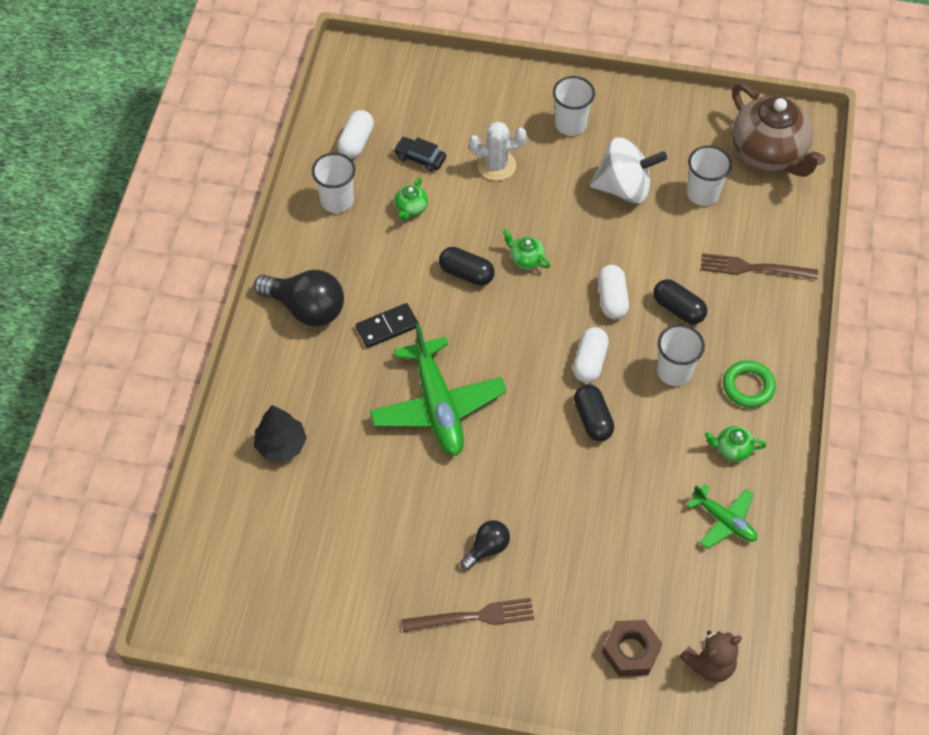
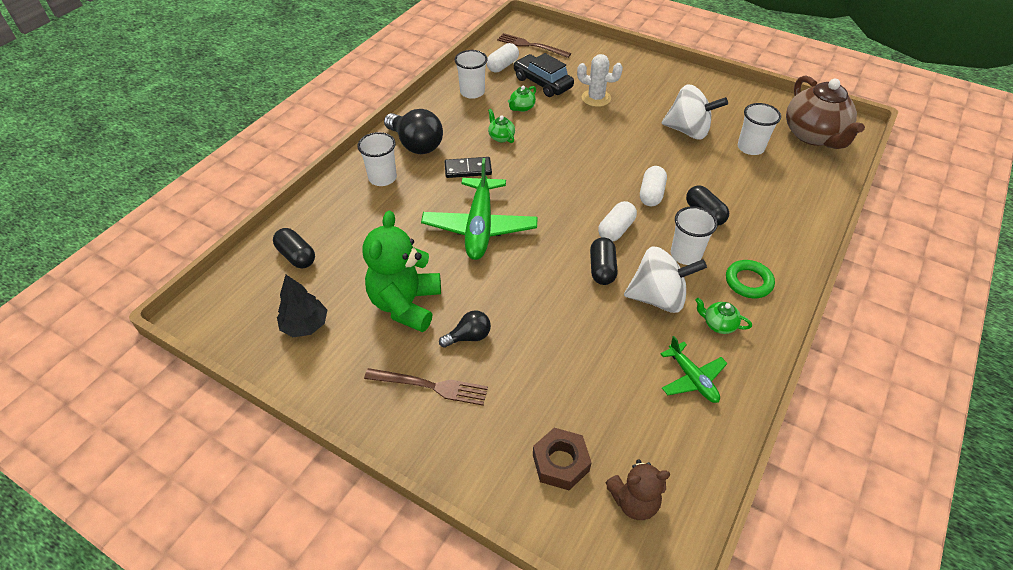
camera: 20 degrees right, 10 degrees down
black tree [254,405,307,462] -> black tree moved to [277,275,327,337]
black car [394,137,446,172] -> black car [513,53,574,97], size x1.68
black capsule [439,247,495,286] -> black capsule moved to [273,228,315,268]
green teapot [503,229,551,269] -> green teapot moved to [488,109,515,143]
white cup [553,76,595,136] -> white cup moved to [357,132,397,186]
brown fork [701,253,818,280] -> brown fork moved to [497,33,571,58]
none -> green teddy bear [362,211,441,332]
none -> white spinning top [624,246,707,313]

